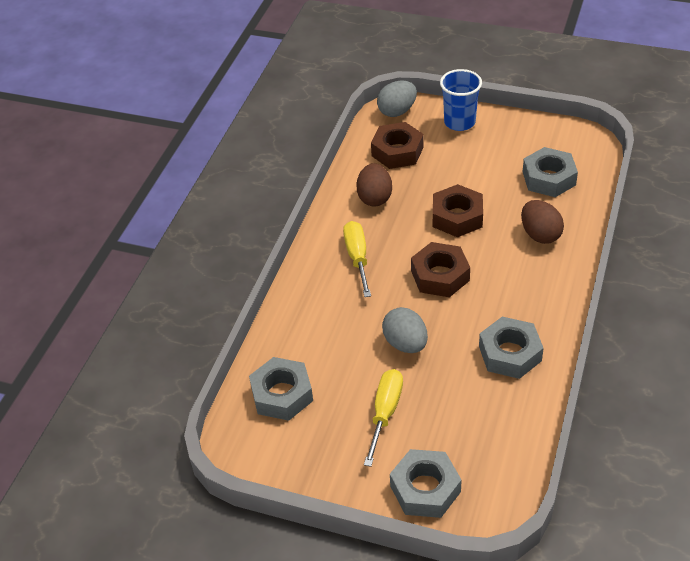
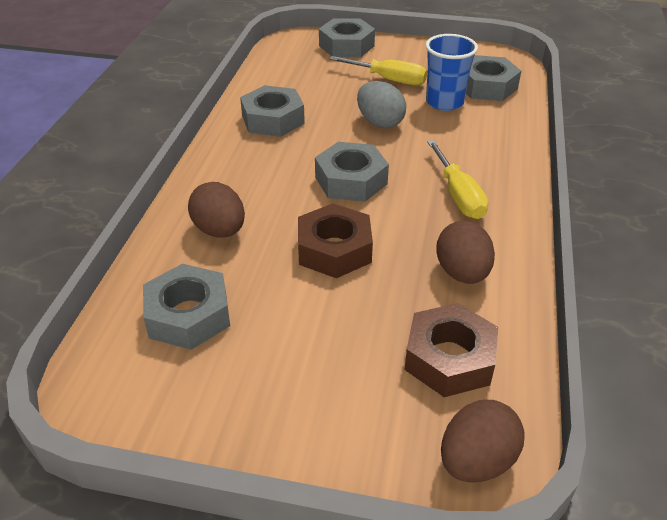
camera: 170 degrees right, 5 degrees down
yellow screwdriver [364,369,403,467] -> yellow screwdriver turned 75 degrees counterclockwise [329,56,427,85]
grey egg [377,81,417,117] -> brown egg [441,400,524,483]
brown nut [411,242,470,297] -> grey nut [315,142,389,202]
blue cup [440,69,482,131] -> blue cup moved to [425,34,478,111]

